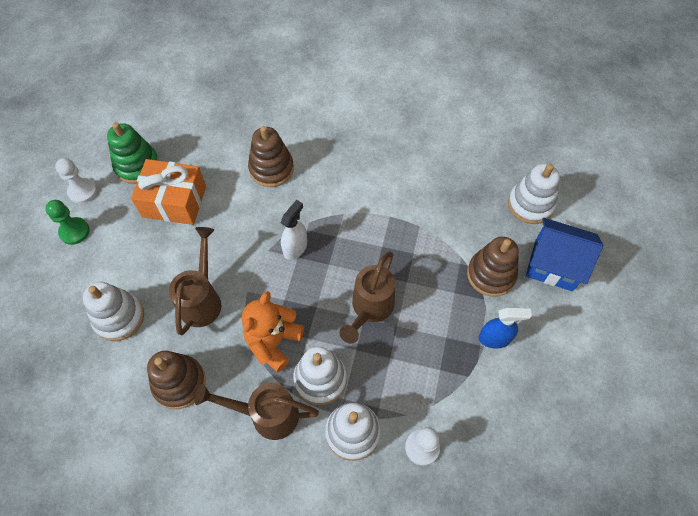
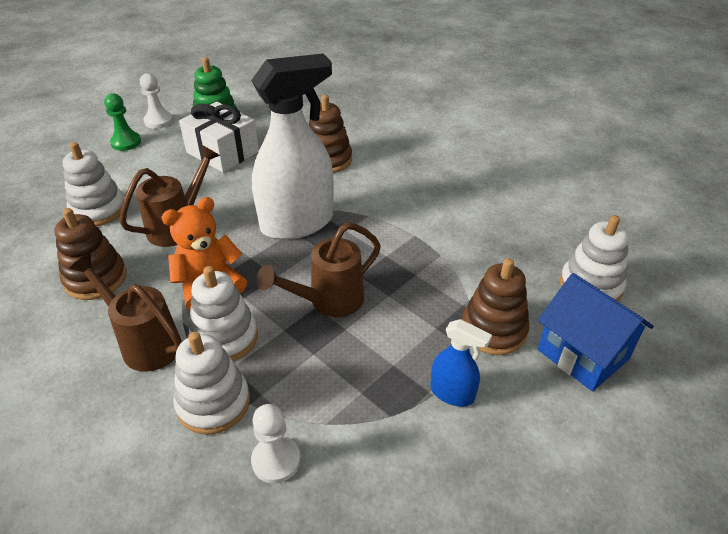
camera: 30 degrees right, 20 degrees down
orange gift [131,159,206,225] -> white gift [179,102,259,173]
white spray bottle [280,200,307,260] -> white spray bottle [251,54,334,240], size x2.16

